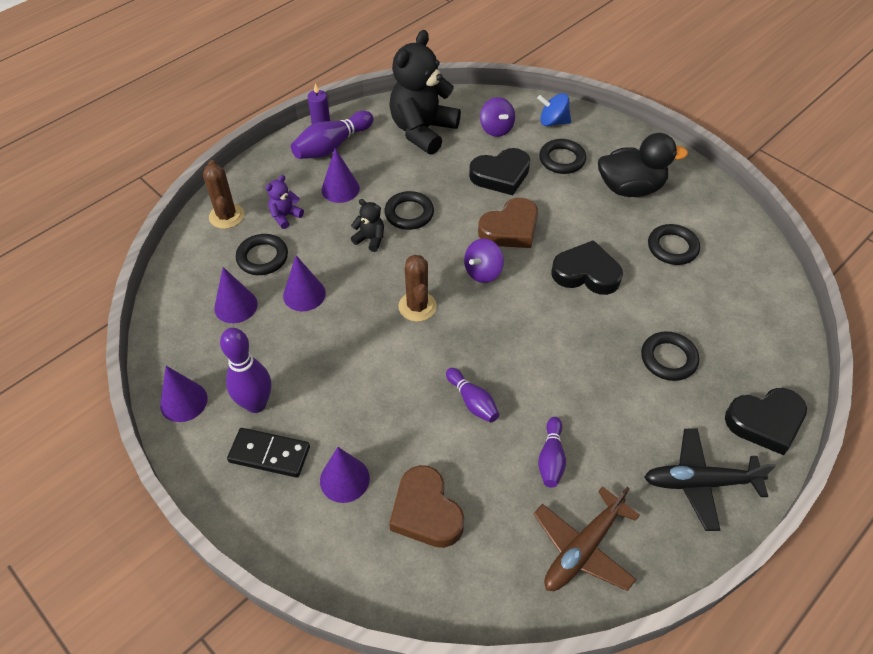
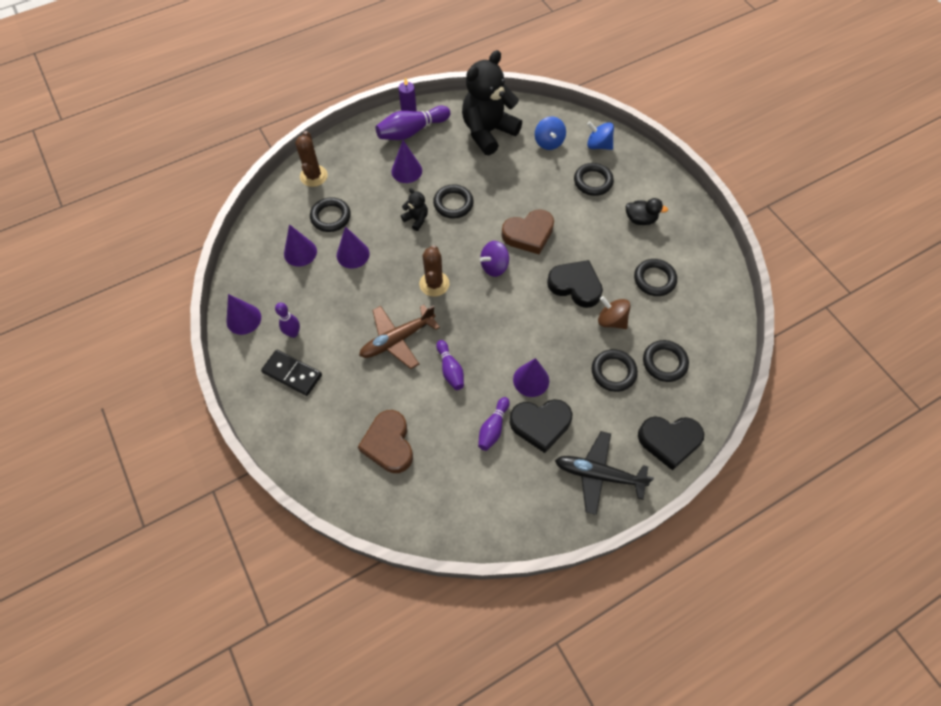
camera: 15 degrees right, 10 degrees up
purple bowling pin [220,328,271,413] -> purple bowling pin [275,303,300,338], size x0.61
purple teddy bear [266,175,304,229] -> none
purple cone [320,447,370,503] -> purple cone moved to [513,358,549,397]
black heart [469,148,530,195] -> black heart moved to [510,399,573,453]
purple spinning top [480,97,515,137] -> blue spinning top [535,117,566,150]
brown plane [534,486,640,591] -> brown plane moved to [359,305,440,369]
black duck [598,133,688,197] -> black duck [626,198,668,225], size x0.56
none -> brown spinning top [598,296,631,329]
none -> black ring [643,340,689,382]

